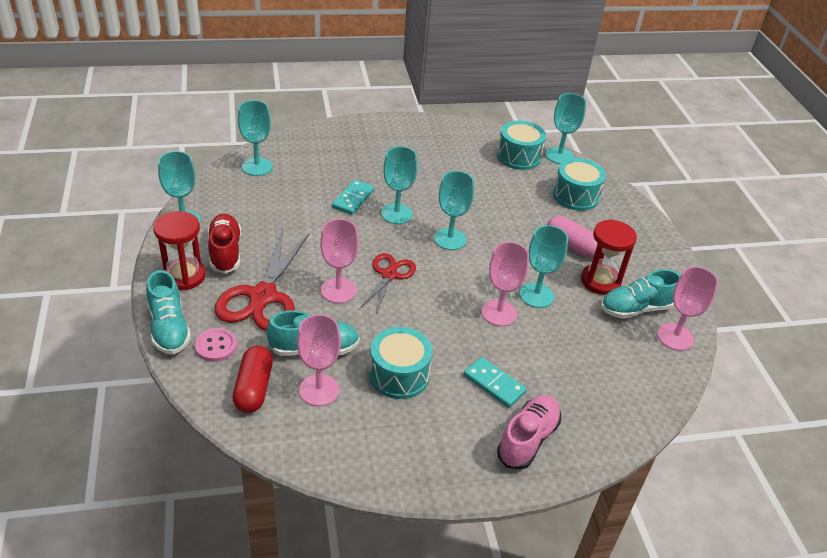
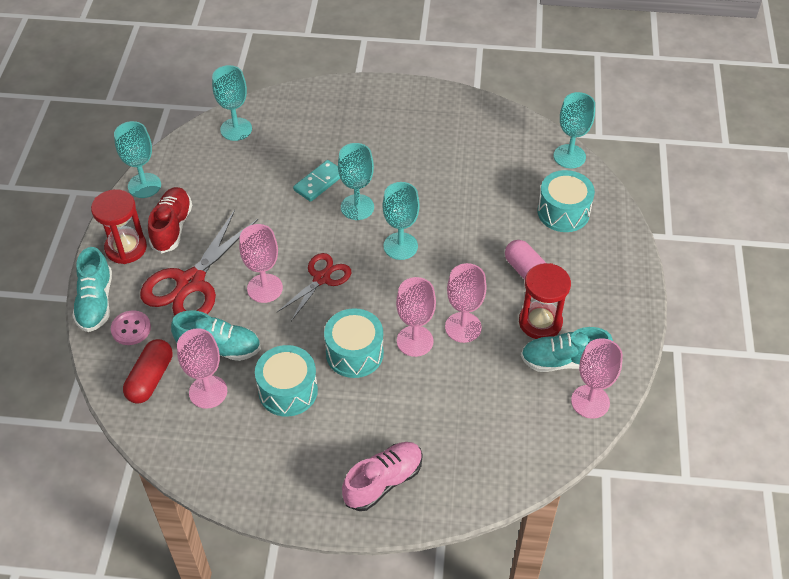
camera: 20 degrees right, 10 degrees up
turquoise domino [463,357,527,408] -> none
turquoise drum [497,120,546,170] -> turquoise drum moved to [324,308,384,378]
turquoise goblet [519,225,568,308] -> pink goblet [445,263,487,343]

